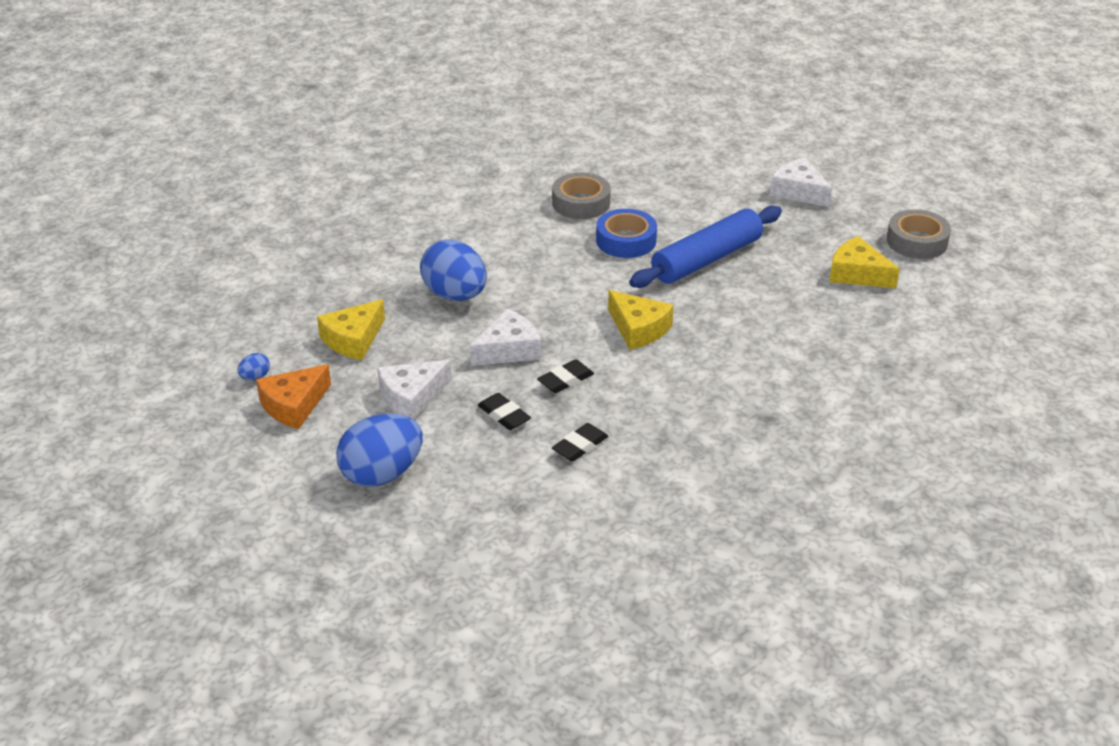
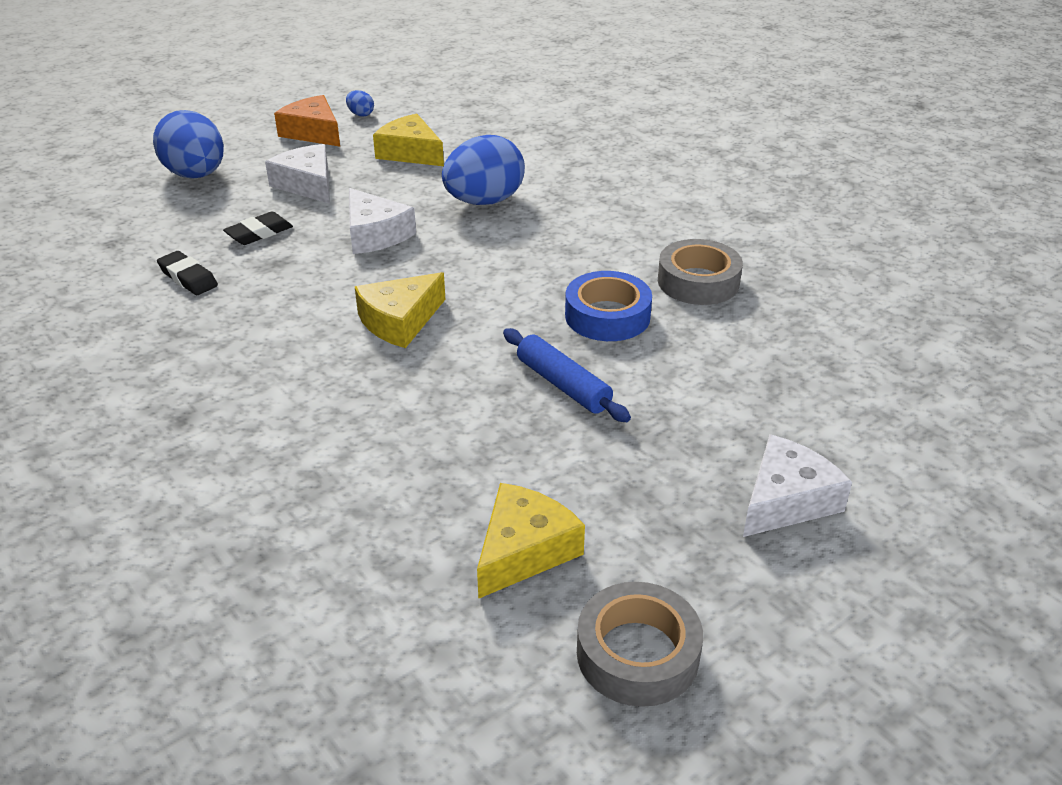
camera: 90 degrees right, 0 degrees up
black eraser [537,359,594,393] -> none
blue rolling pin [629,206,782,288] -> blue rolling pin [503,328,631,422], size x0.60

